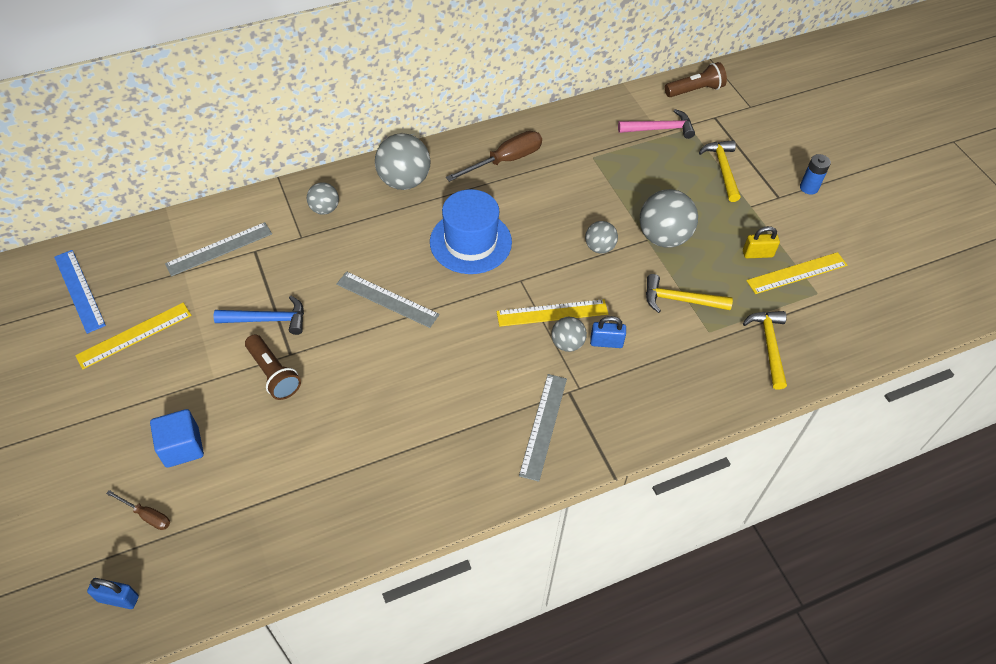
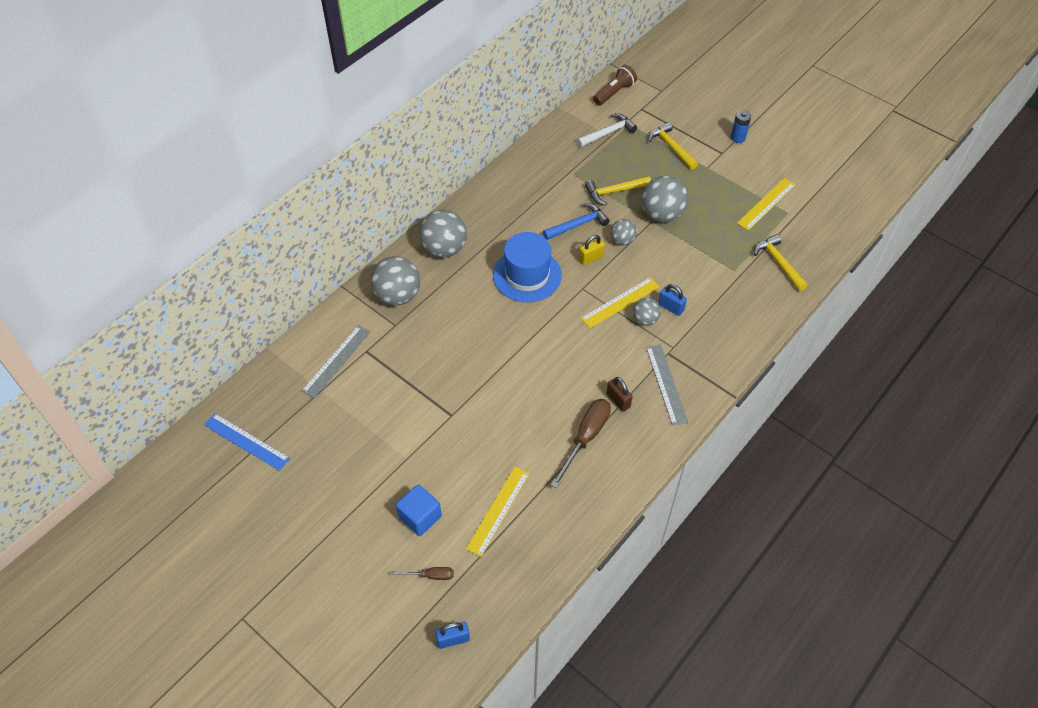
camera: 25 degrees left, 0 degrees up
yellow ruler [75,303,192,369] -> yellow ruler moved to [466,466,530,557]
blue hammer [214,296,304,335] -> blue hammer moved to [543,203,610,240]
brown flashlight [245,334,301,400] -> none
grey ball [307,182,339,215] -> grey ball [371,256,420,306], size x1.77
grey ruler [336,271,440,328] -> none
brown screwdriver [446,131,542,182] -> brown screwdriver moved to [551,399,611,488]
blue padlock [590,316,626,348] -> blue padlock turned 60 degrees clockwise [658,284,687,316]
pink hammer [618,109,695,139] -> white hammer [577,113,637,147]
yellow hammer [646,274,733,313] -> yellow hammer moved to [585,176,651,205]
yellow padlock [743,226,780,258] -> yellow padlock moved to [579,235,605,266]
none -> brown padlock [607,377,633,412]

